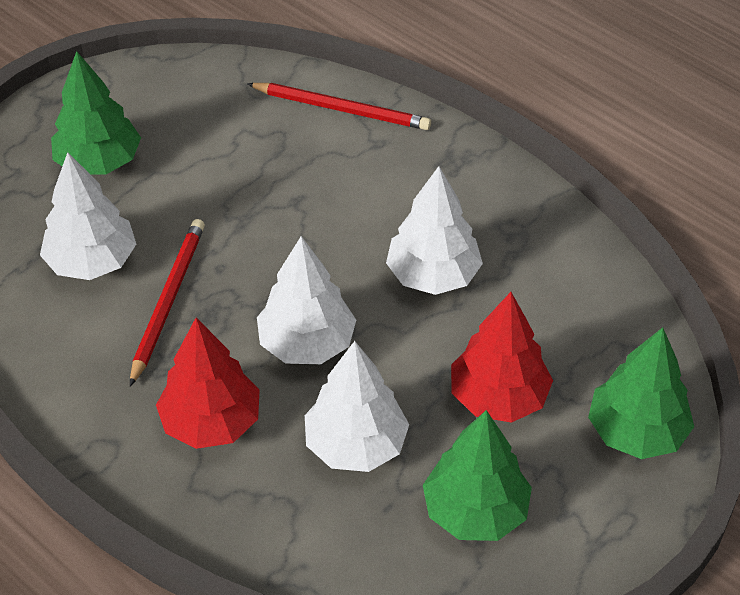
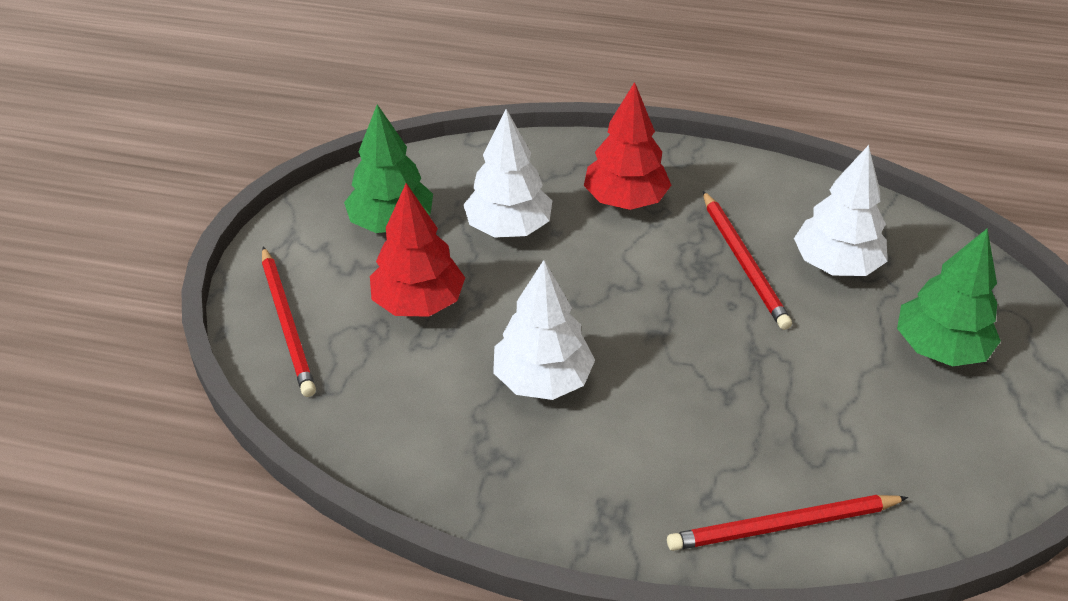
camera: 150 degrees right, 5 degrees down
white tree [257,236,356,364] -> none
green tree [588,327,694,459] -> red pencil [262,246,316,397]

